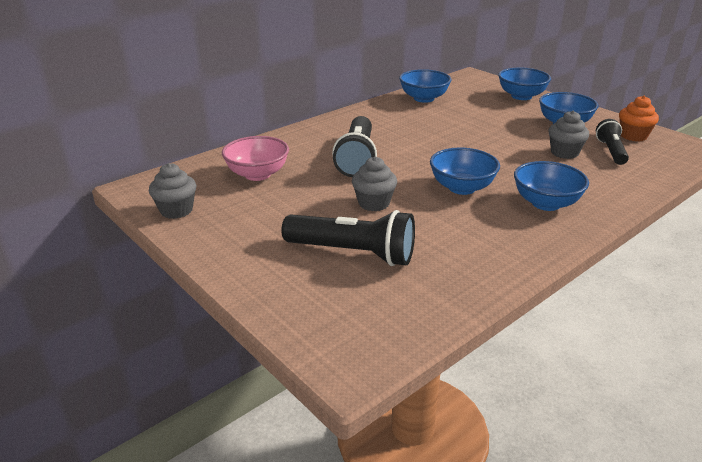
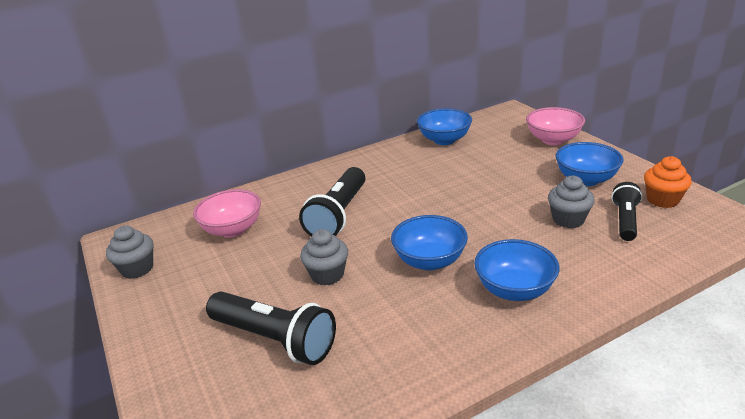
camera: 15 degrees right, 0 degrees up
blue bowl [498,68,551,100] -> pink bowl [526,107,585,145]

